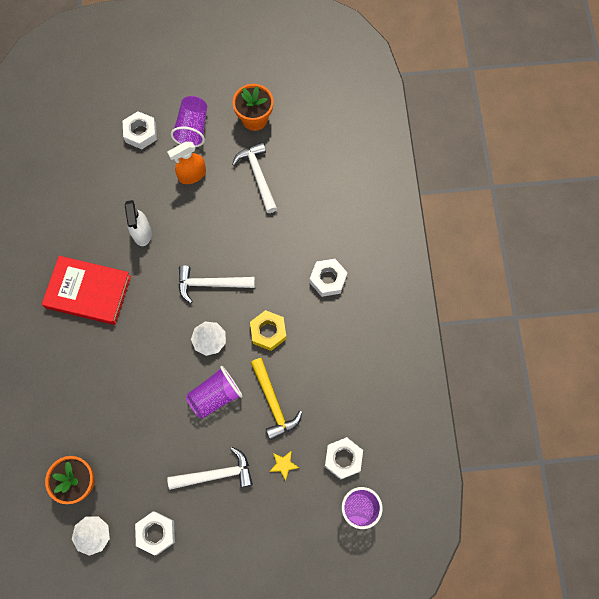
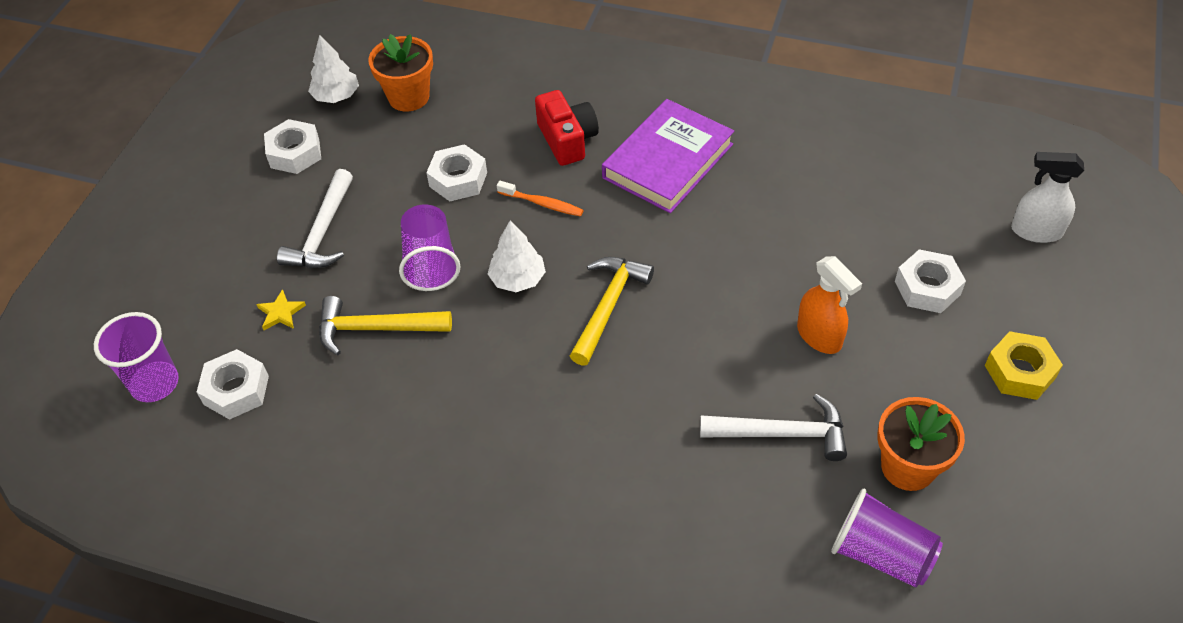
camera: 115 degrees right, 20 degrees down
red book [42,256,131,325] -> purple book [602,99,734,213]
white spray bottle [125,200,152,246] -> white spray bottle moved to [1011,152,1084,243]
orange spray bottle [167,142,206,184] -> orange spray bottle turned 150 degrees clockwise [797,256,862,354]
purple cup [171,96,207,147] -> purple cup moved to [831,489,943,587]
white hammer [178,265,255,304] -> yellow hammer [570,257,654,366]
yellow nut [250,310,287,351] -> yellow nut moved to [985,331,1063,400]
white nut [309,259,348,297] -> white nut moved to [426,144,487,201]
none -> orange toothbrush [497,181,584,217]
none -> red camera [535,90,599,166]

